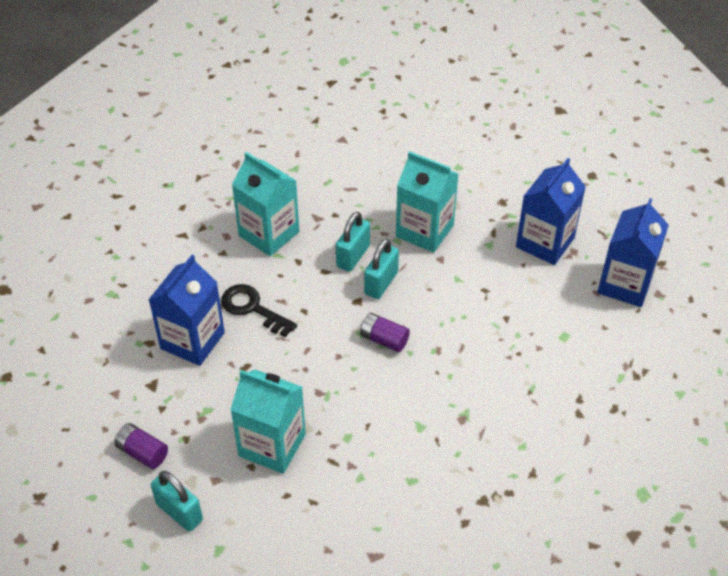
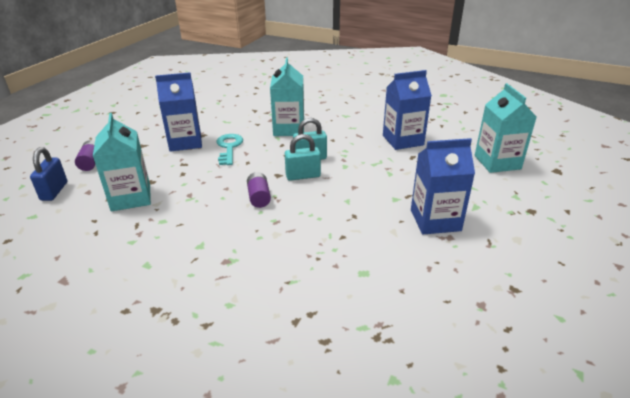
camera: 50 degrees right, 15 degrees down
turquoise padlock [151,471,203,532] -> blue padlock [30,147,67,201]
black key [221,284,297,337] -> turquoise key [217,134,243,165]
turquoise carton [396,151,458,253] -> turquoise carton moved to [475,83,537,173]
blue carton [597,198,669,307] -> blue carton moved to [383,70,432,150]

